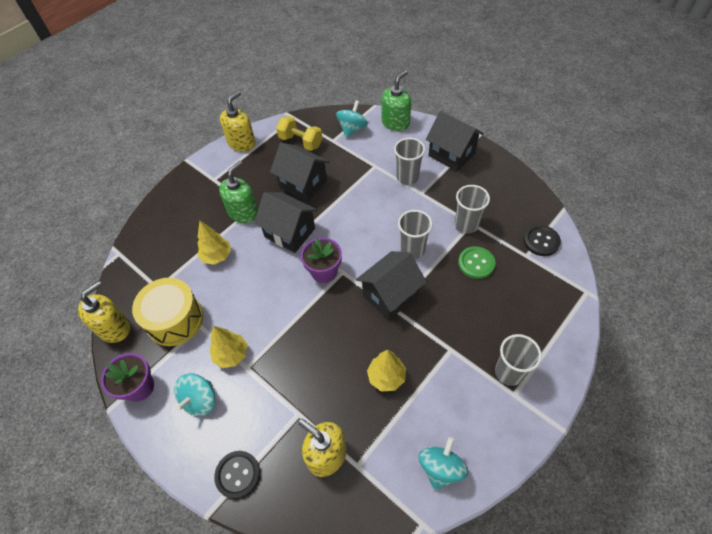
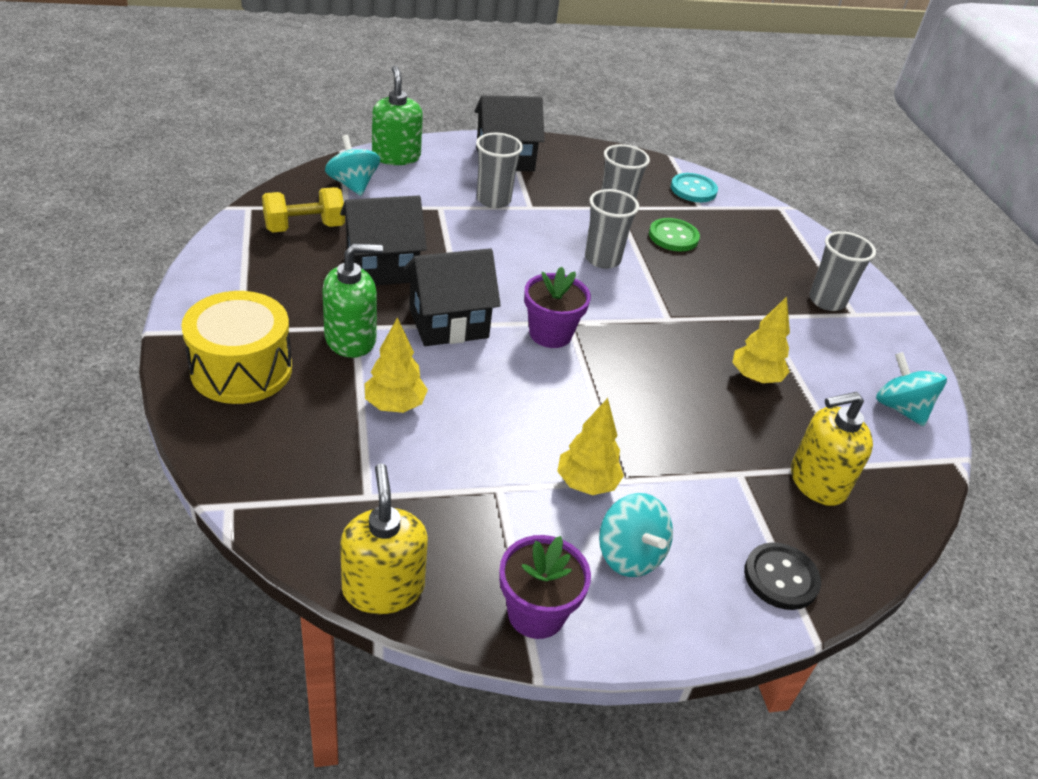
camera: 60 degrees left, 15 degrees down
yellow drum [132,278,203,346] -> yellow drum moved to [181,291,292,404]
green soap dispenser [219,161,258,223] -> green soap dispenser turned 90 degrees clockwise [322,244,383,358]
yellow soap dispenser [220,91,255,152] -> none
black house [356,251,427,320] -> none
black button [523,225,561,256] -> turquoise button [671,173,718,202]

